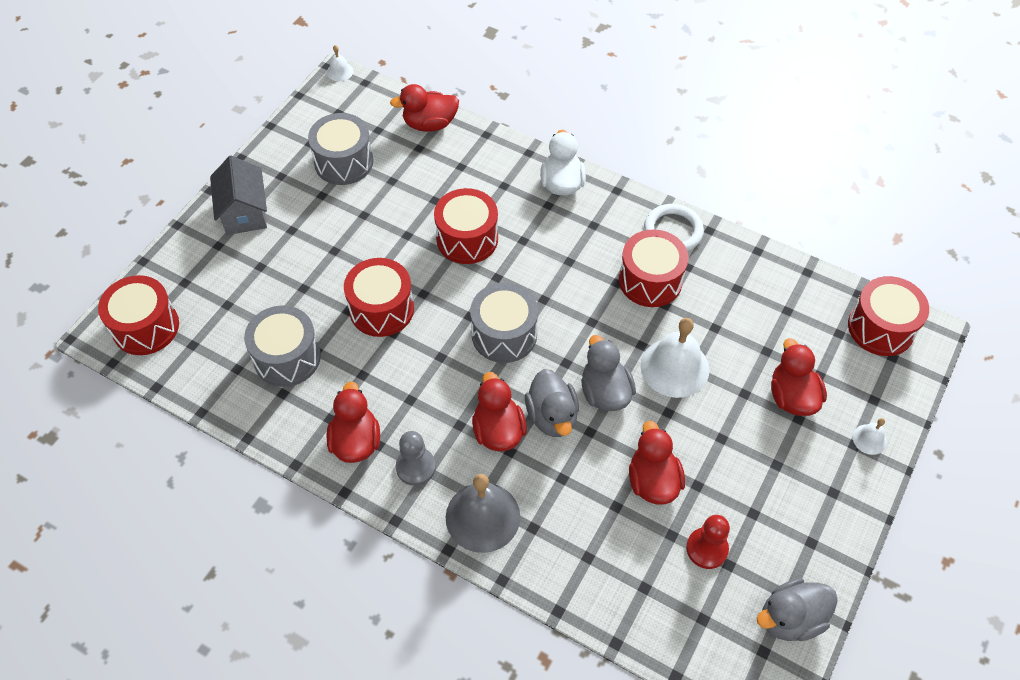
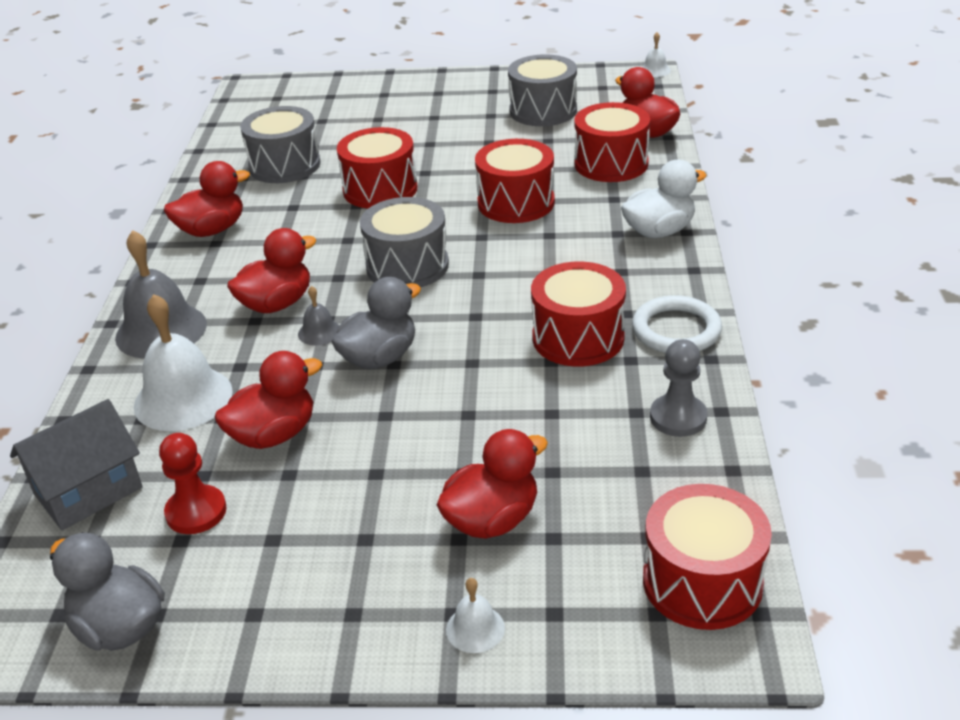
camera: 65 degrees right, 20 degrees down
red drum [98,275,179,355] -> red drum moved to [574,102,650,182]
grey house [210,156,267,235] -> grey house moved to [10,399,143,530]
grey pawn [396,431,436,486] -> grey pawn moved to [650,339,708,437]
grey duck [525,369,579,437] -> grey bell [298,286,339,345]
white bell [640,318,709,398] -> white bell moved to [134,294,233,431]

